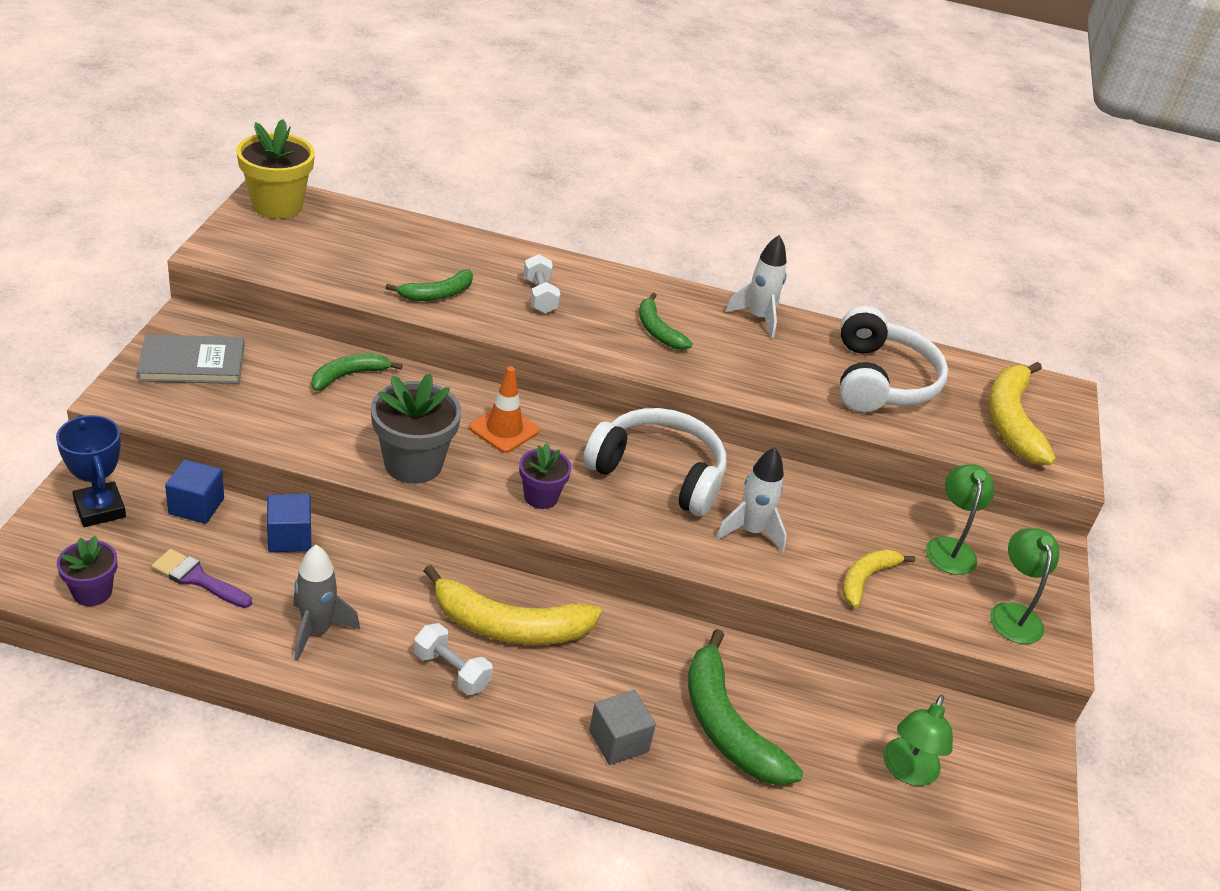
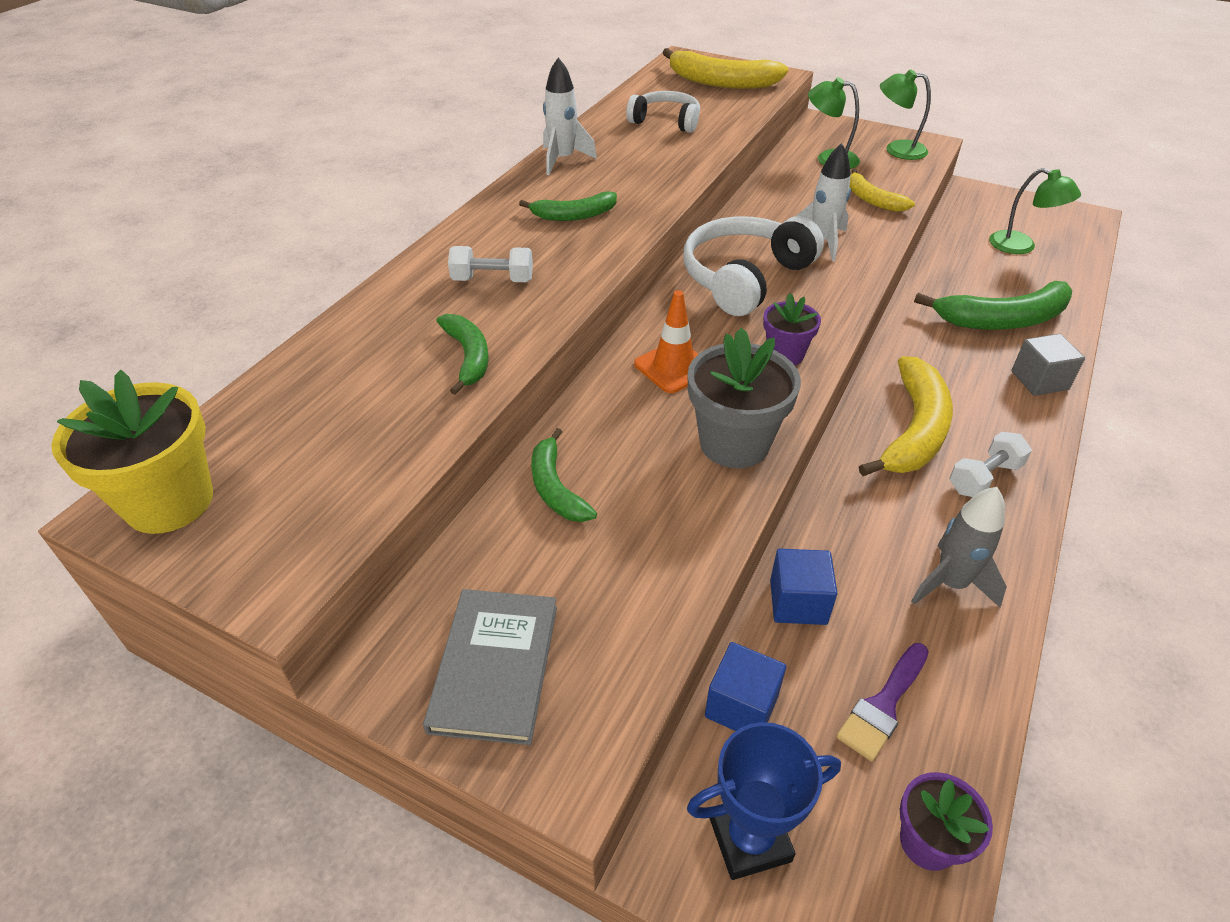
camera: 70 degrees left, 5 degrees up
white headphones [840,306,948,413] -> white headphones [626,91,700,133], size x0.62

